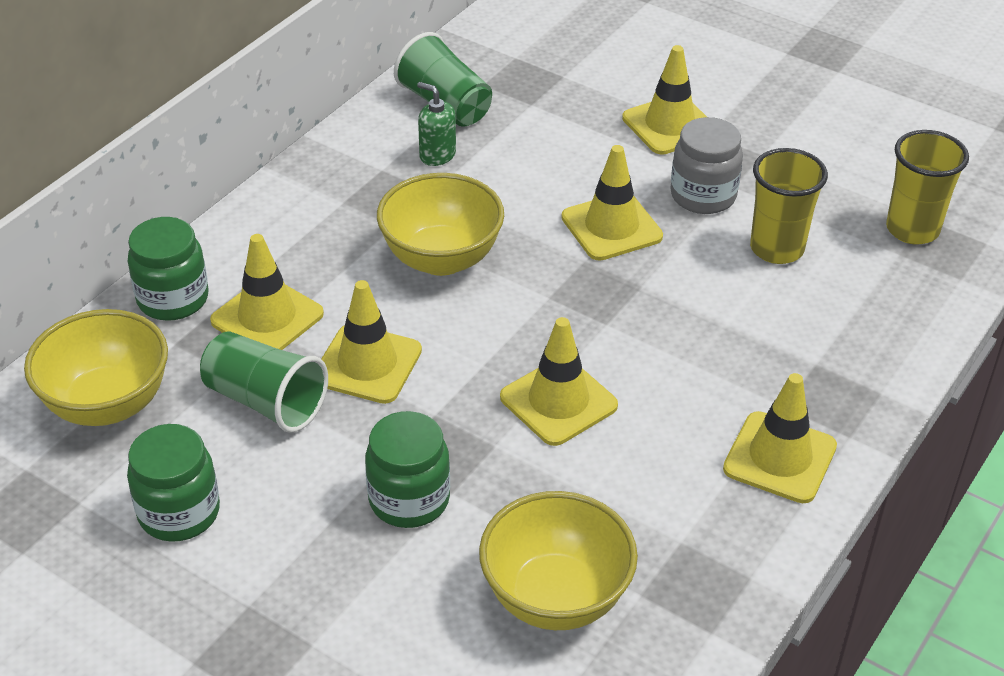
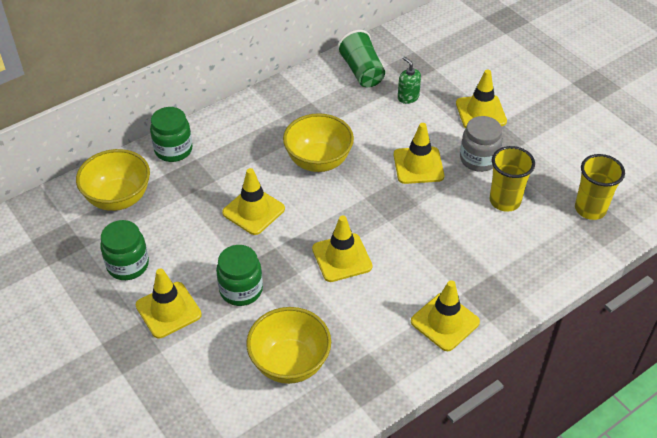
camera: 20 degrees right, 5 degrees up
green cup [200,332,328,433] -> none
yellow traffic cone [210,234,324,350] -> yellow traffic cone moved to [136,268,202,338]
green soap dispenser [417,82,456,166] -> green soap dispenser moved to [398,56,421,104]

